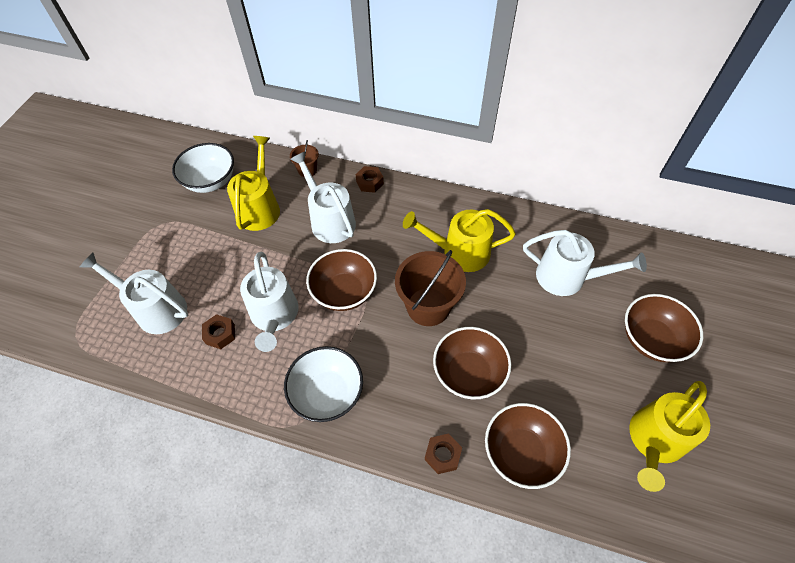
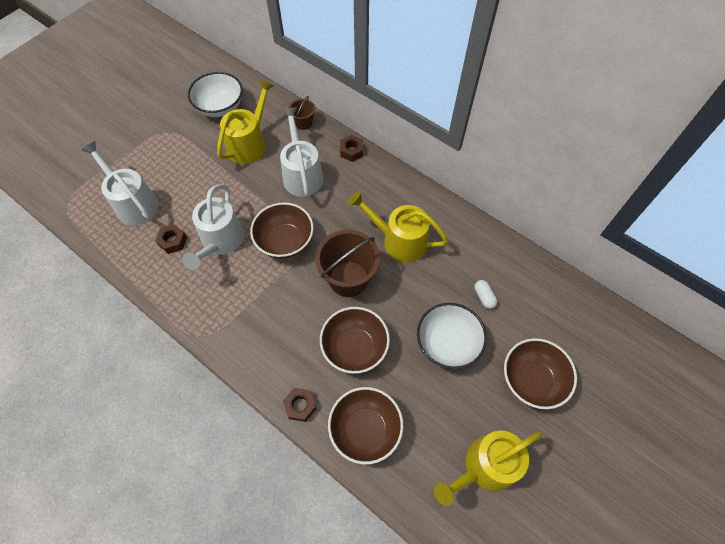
camera: 20 degrees right, 5 degrees up
white bowl [284,346,363,422] -> white bowl moved to [417,303,487,369]
white watering can [523,230,647,296] -> white capsule [474,280,498,309]

